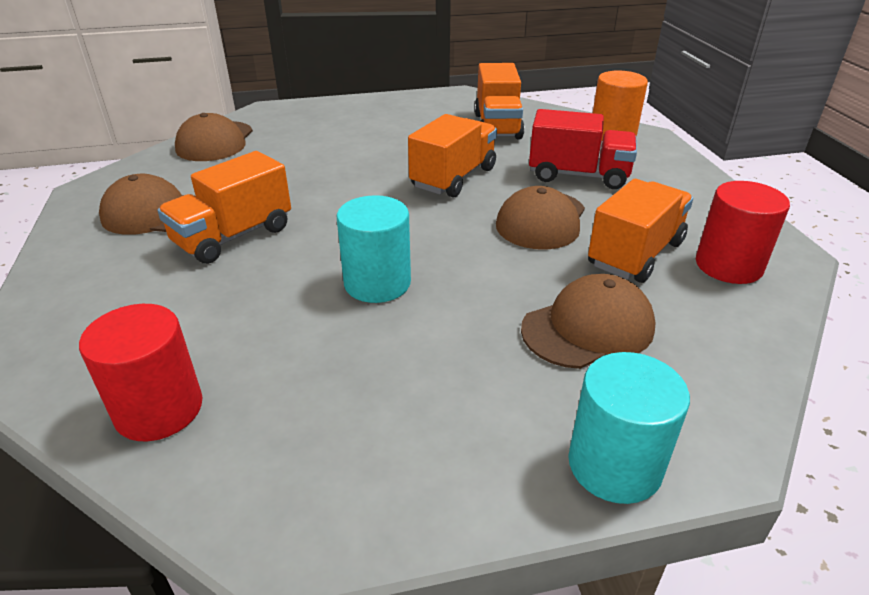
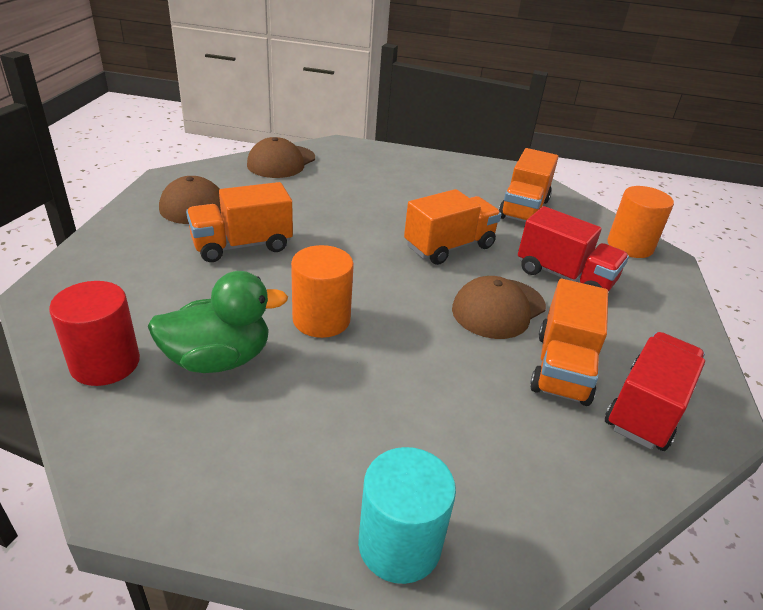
camera: 20 degrees right, 0 degrees up
turquoise cylinder [336,195,411,303] -> orange cylinder [291,245,354,338]
brown cap [521,274,656,369] -> none
orange truck [588,179,693,283] -> orange truck turned 135 degrees clockwise [530,279,608,406]
red cylinder [696,181,790,284] -> red truck [605,332,705,451]
none -> green duck [148,271,288,373]

